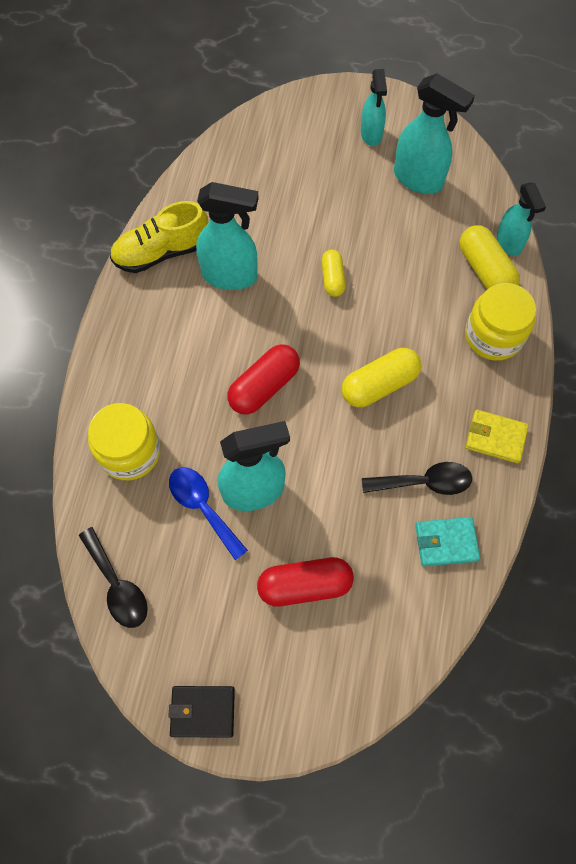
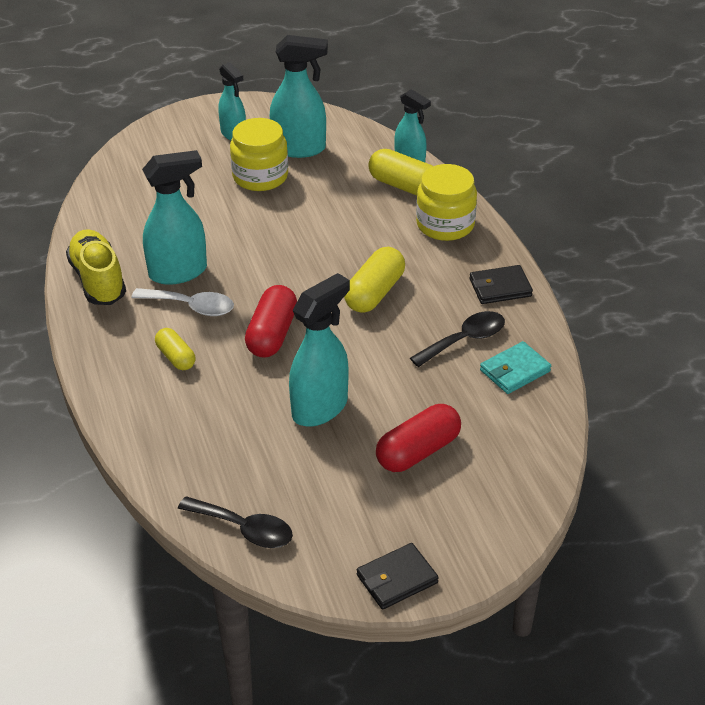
camera: 30 degrees left, 25 degrees down
yellow jar [88,403,161,480] -> yellow jar moved to [230,118,288,191]
yellow shoe [110,201,209,273] -> yellow shoe turned 120 degrees clockwise [66,229,126,305]
blue spoon [169,467,248,560] -> none
yellow capsule [321,250,346,297] -> yellow capsule moved to [155,328,195,370]
yellow wallet [465,410,529,464] -> black wallet [470,265,533,304]
none -> white spoon [132,288,234,316]

